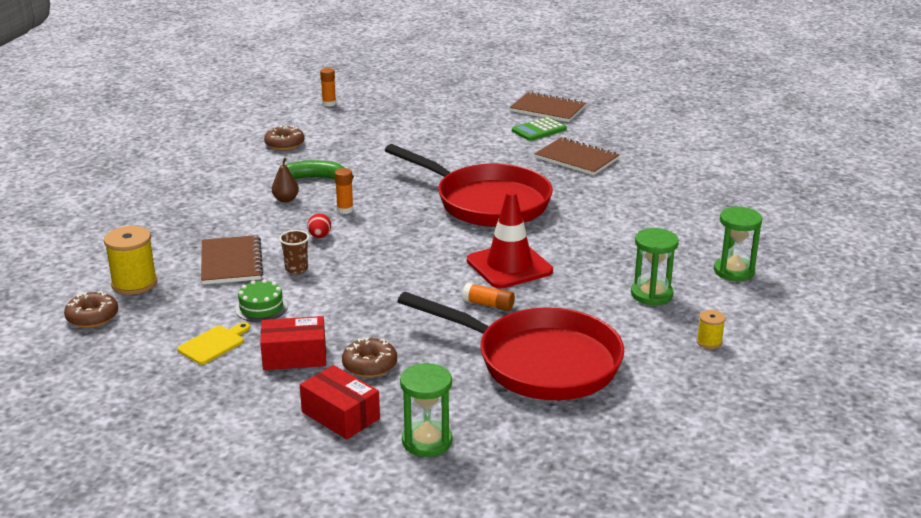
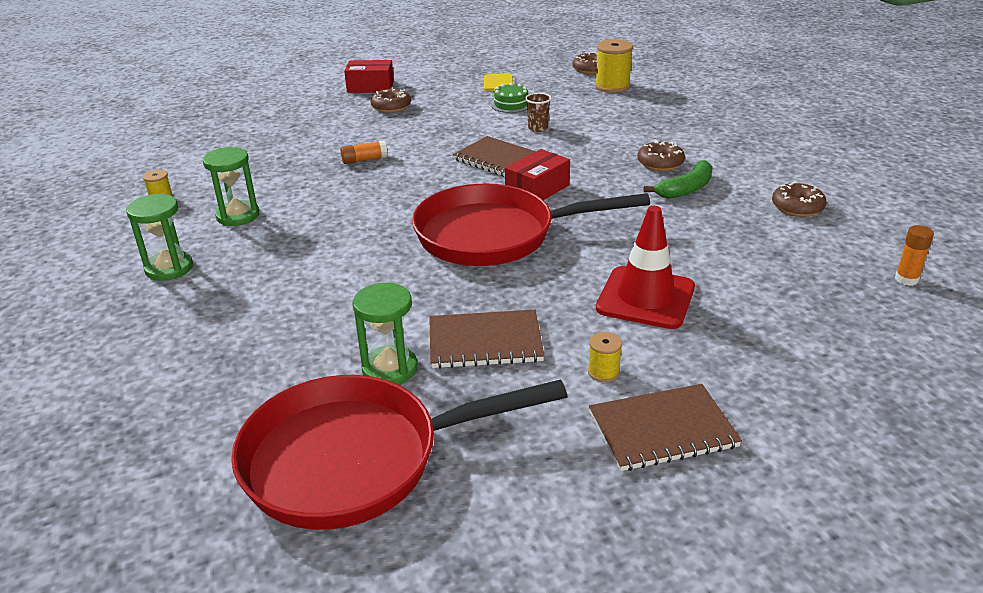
camera: 140 degrees right, 5 degrees up
brown notebook [201,235,263,284] -> brown notebook moved to [453,136,536,177]
red box [260,316,326,370] -> red box moved to [505,149,570,200]
brown pear [272,158,299,202] -> brown donut [637,140,685,171]
red egg [308,213,331,238] -> none
orange glue stick [335,168,353,214] -> none
red pan [397,292,624,400] -> red pan moved to [231,375,568,530]
green hourglass [400,363,452,457] -> green hourglass moved to [353,283,417,385]
red traffic cone [467,191,553,289] -> red traffic cone moved to [596,206,695,329]
green calculator [512,117,567,141] -> yellow spool [588,332,622,382]

